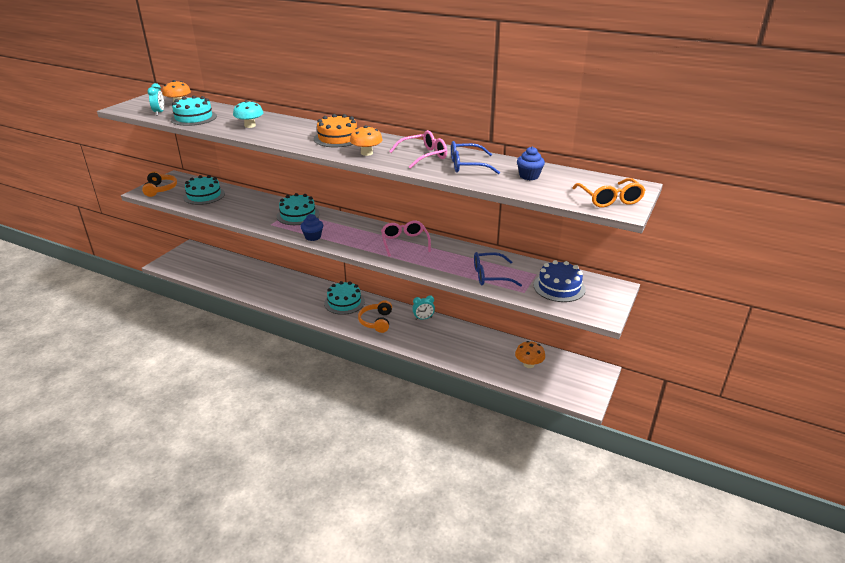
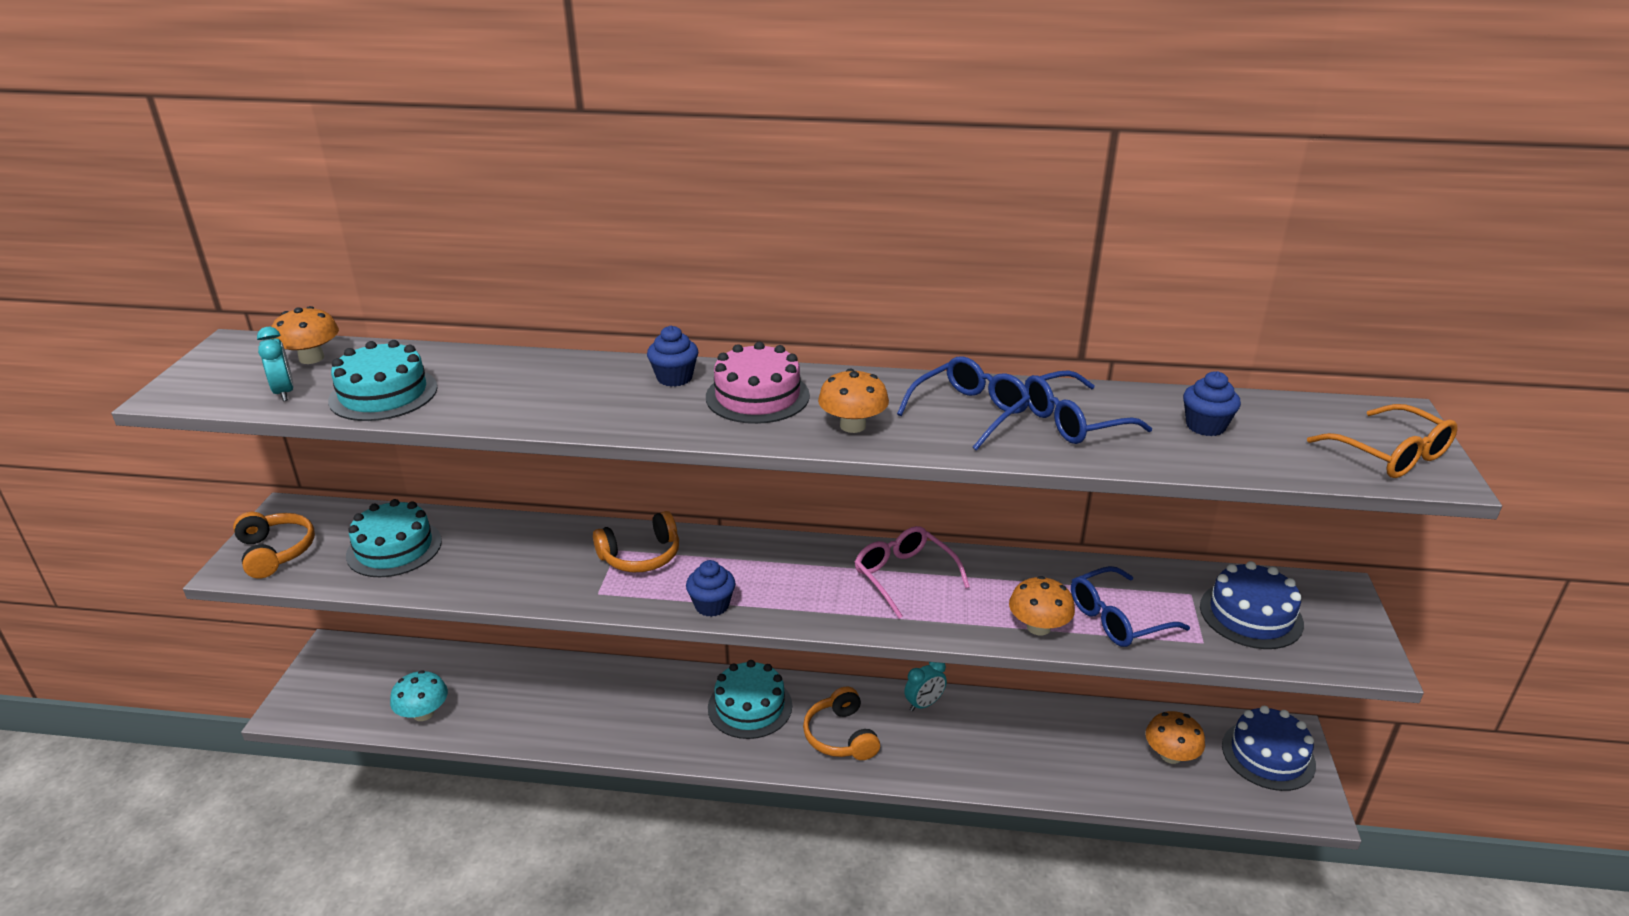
camera: 20 degrees left, 0 degrees up
turquoise mushroom [233,100,264,128] -> turquoise mushroom moved to [390,670,448,721]
turquoise cake [276,193,320,225] -> orange headphones [593,511,679,572]
orange cake [314,114,357,147] -> pink cake [706,342,810,424]
pink glasses [389,130,447,169] -> blue glasses [897,356,1030,451]
none -> blue cupcake [647,326,698,387]
none -> orange mushroom [1009,576,1075,635]
none -> blue cake [1222,706,1316,791]

